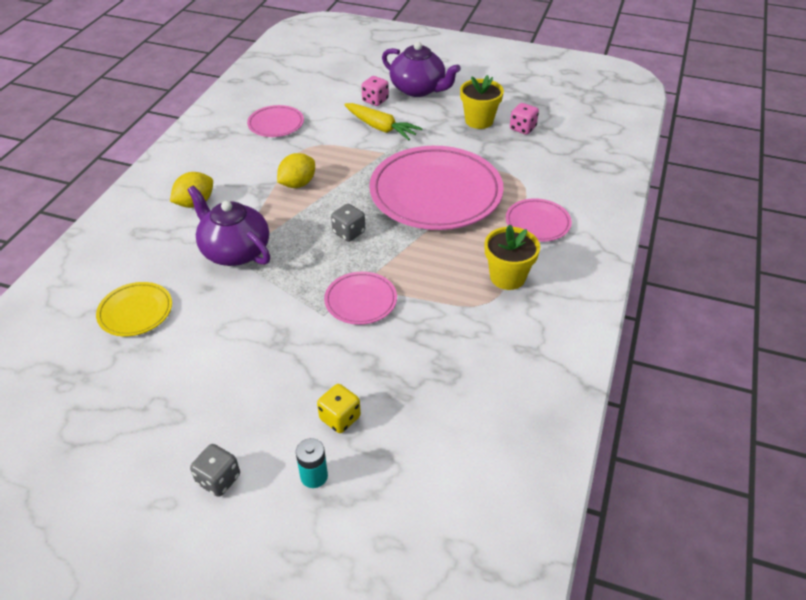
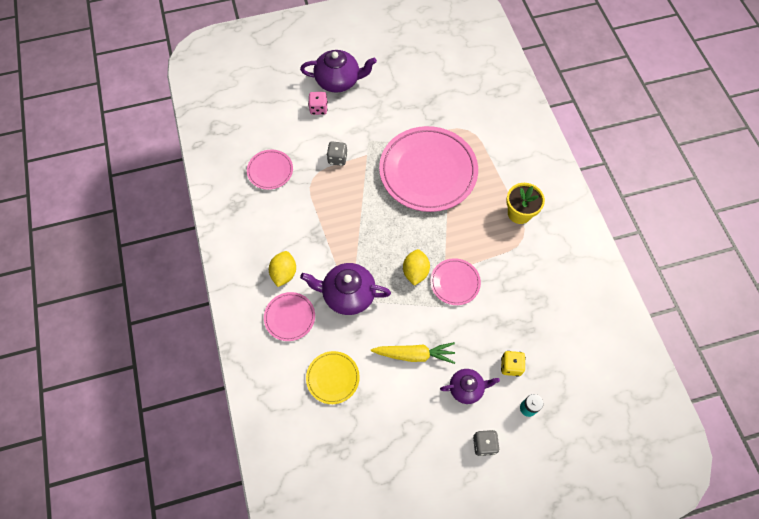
camera: 35 degrees left, 20 degrees up
yellow lemon [277,153,315,188] -> yellow lemon moved to [403,249,430,286]
grey dice [331,204,365,242] -> grey dice moved to [327,141,348,166]
yellow carrot [344,103,422,140] -> yellow carrot moved to [371,342,455,364]
yellow flower pot [460,75,504,129] -> none
pink plate [506,198,572,242] -> pink plate moved to [264,292,315,341]
pink dice [510,103,539,135] -> none
none -> purple teapot [440,369,500,404]

